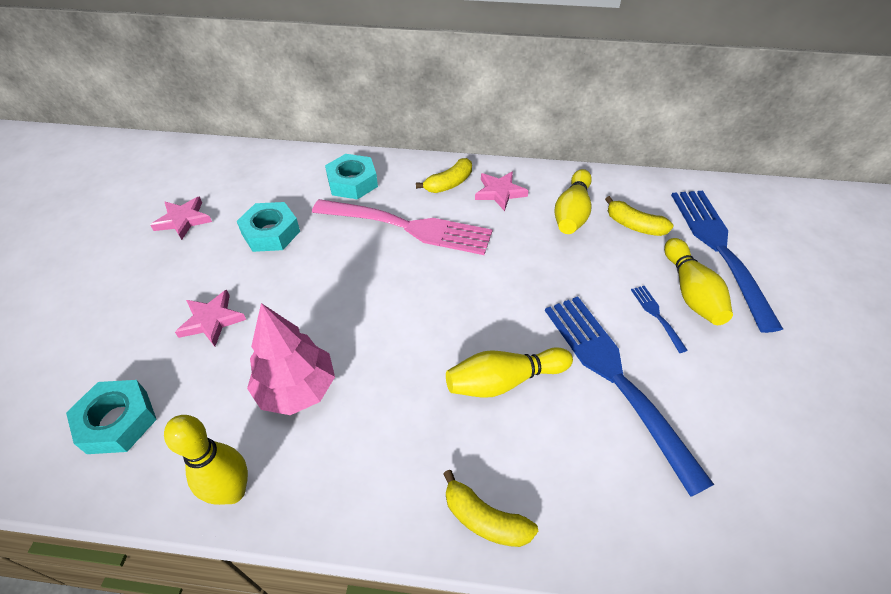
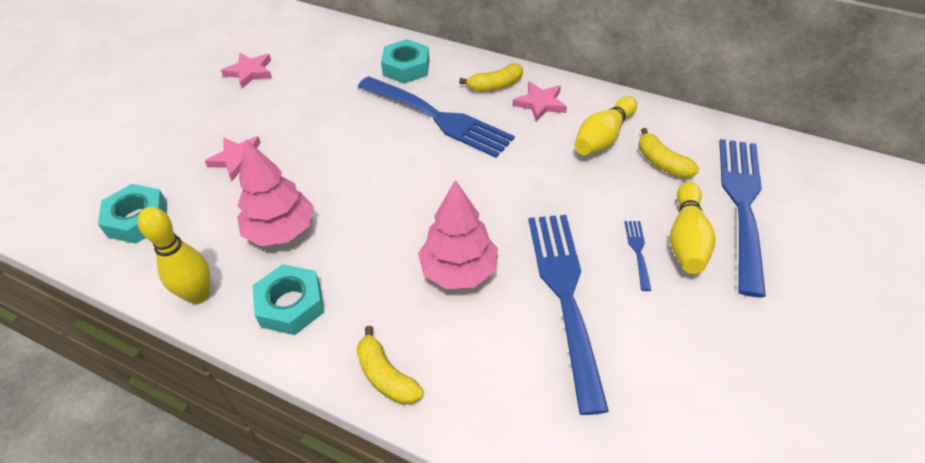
camera: 20 degrees right, 0 degrees up
turquoise nut [237,202,300,252] -> turquoise nut moved to [252,264,324,335]
pink fork [312,199,492,255] -> blue fork [358,76,515,158]
yellow bowling pin [446,347,573,398] -> pink tree [418,180,498,289]

